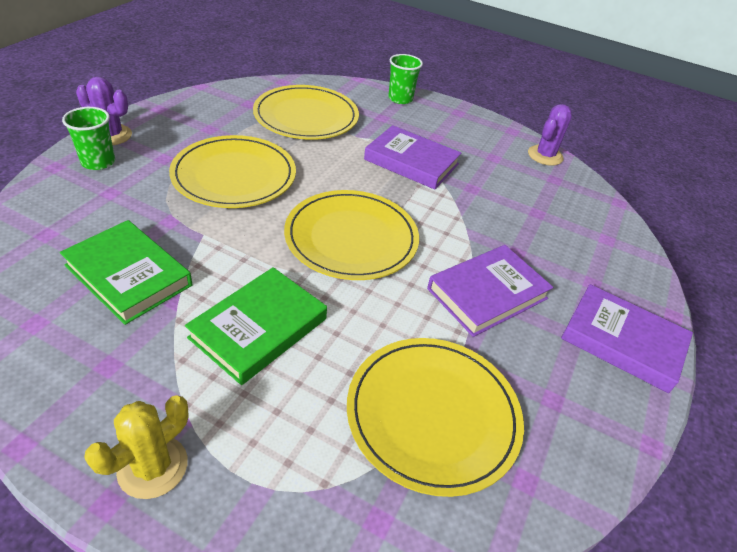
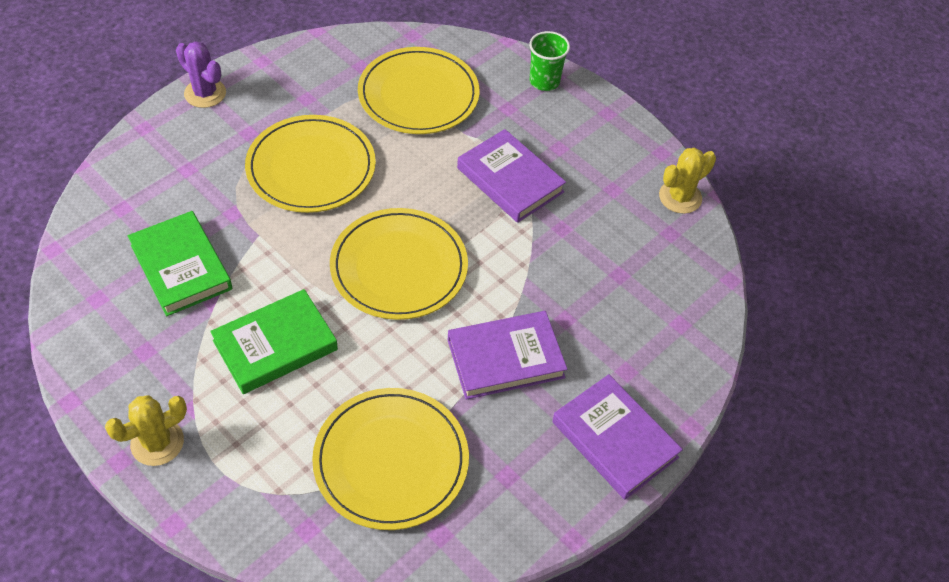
camera: 20 degrees right, 10 degrees up
green cup [62,107,115,170] -> none
purple cactus [528,104,572,166] -> yellow cactus [659,148,716,214]

